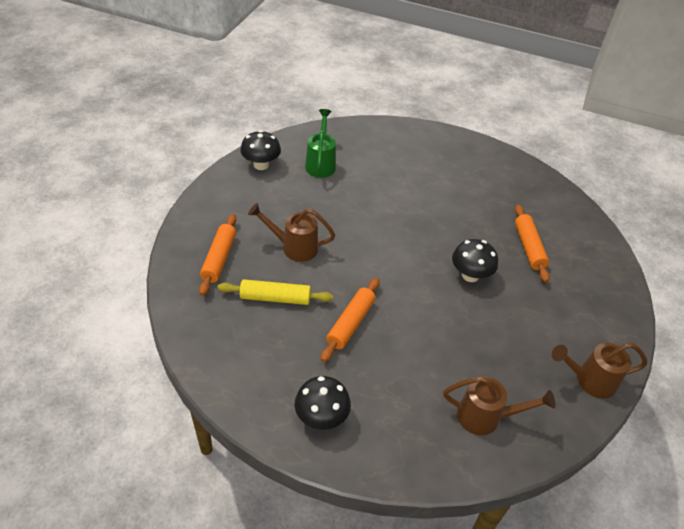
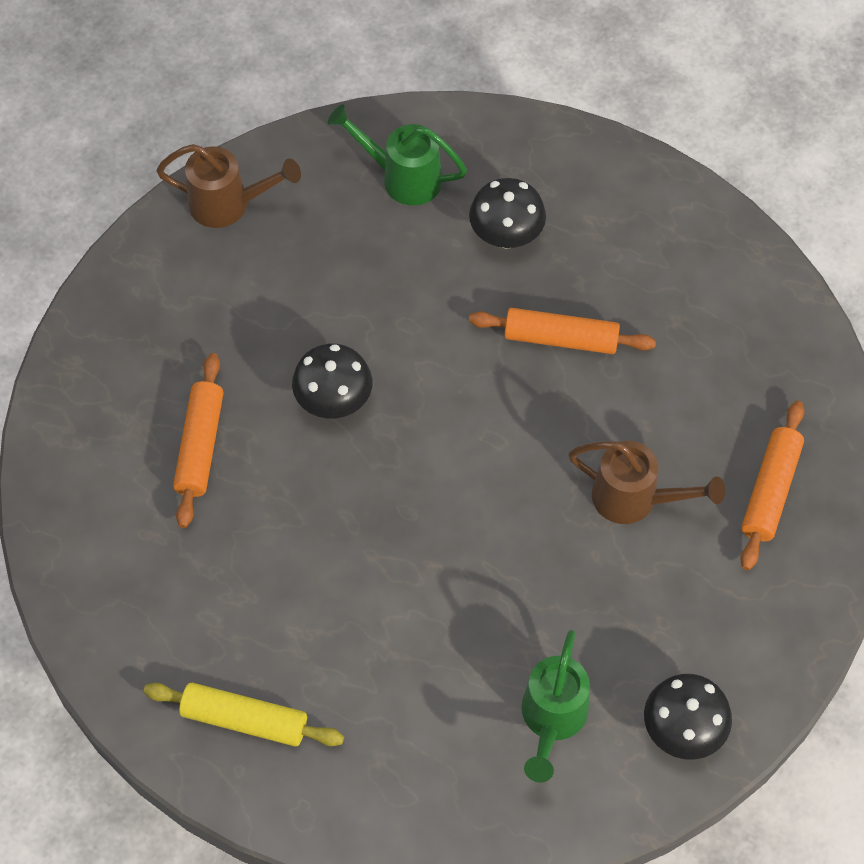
camera: 165 degrees left, 15 degrees up
yellow rolling pin [218,279,333,305] -> yellow rolling pin moved to [143,683,344,747]
black mushroom [295,376,351,430] -> black mushroom moved to [469,178,546,249]
orange rolling pin [321,278,380,362] -> orange rolling pin turned 60 degrees clockwise [469,308,656,354]
brown watering can [443,376,556,435] -> green watering can [328,104,467,206]

